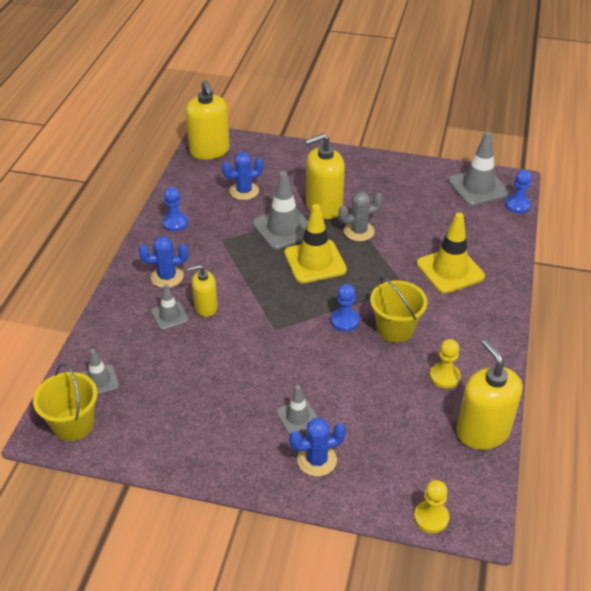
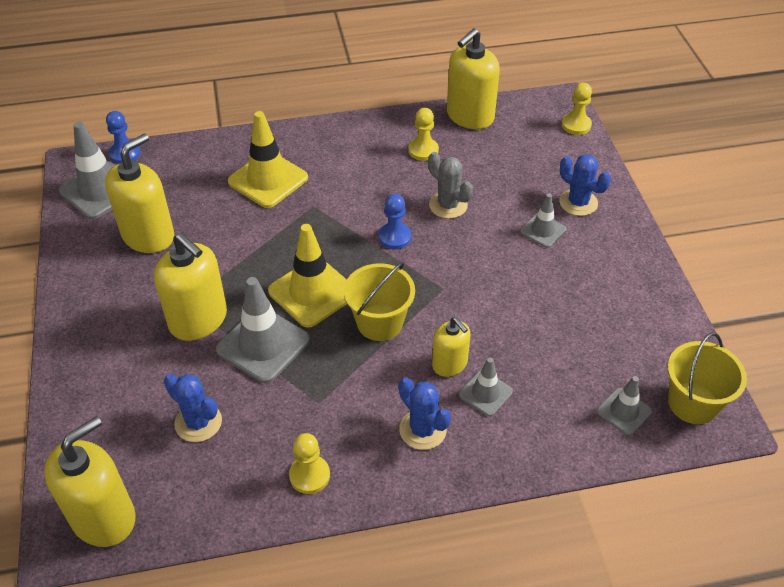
camera: 115 degrees left, 5 degrees up
blue pawn [162,187,188,231] -> yellow pawn [289,433,330,494]
grey cactus [338,191,383,241] -> grey cactus moved to [428,152,473,219]
yellow bucket [370,276,428,342] -> yellow bucket moved to [344,262,415,341]
none -> yellow soap dispenser [105,134,174,253]

